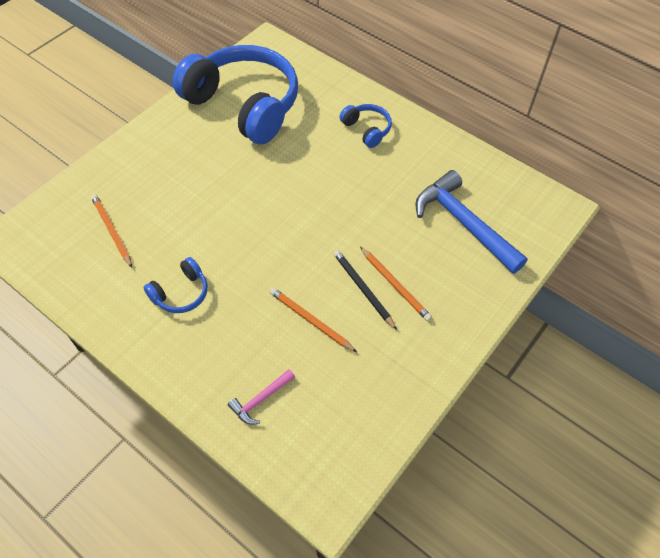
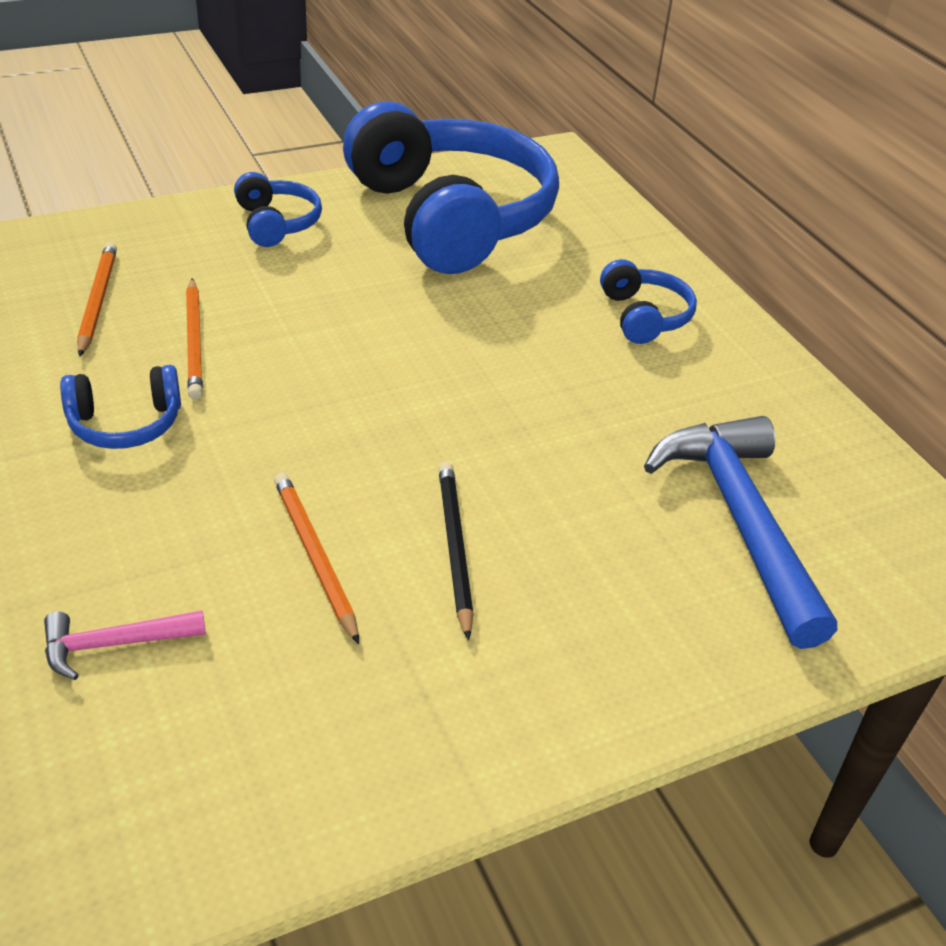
camera: 25 degrees right, 15 degrees down
orange pencil [360,247,432,321] -> orange pencil moved to [186,278,203,400]
none -> blue headphones [234,172,322,247]

